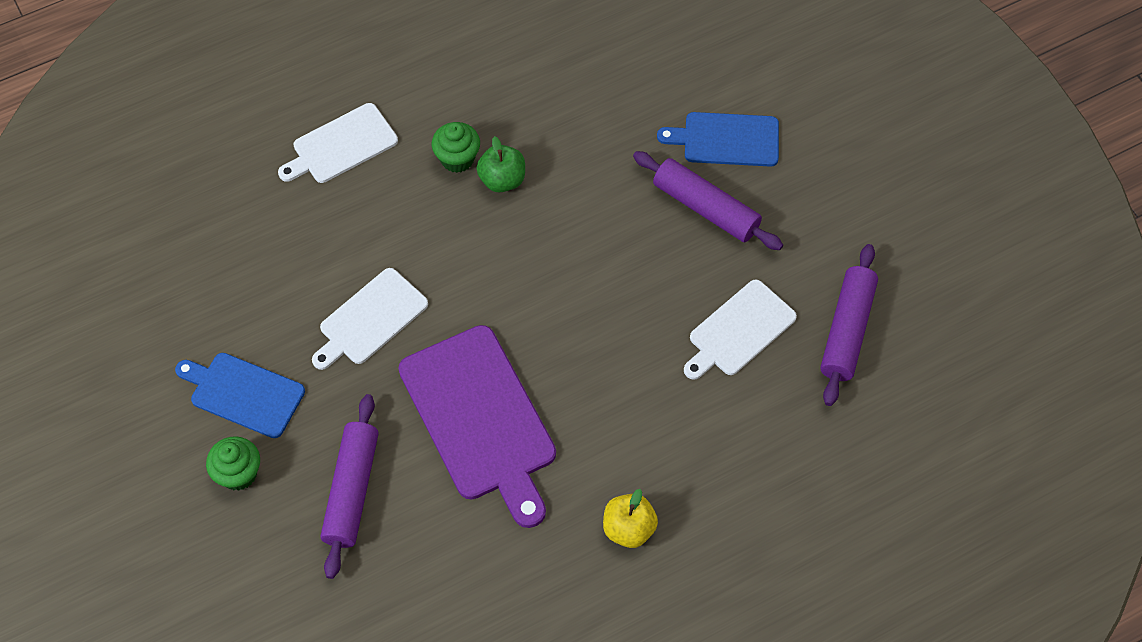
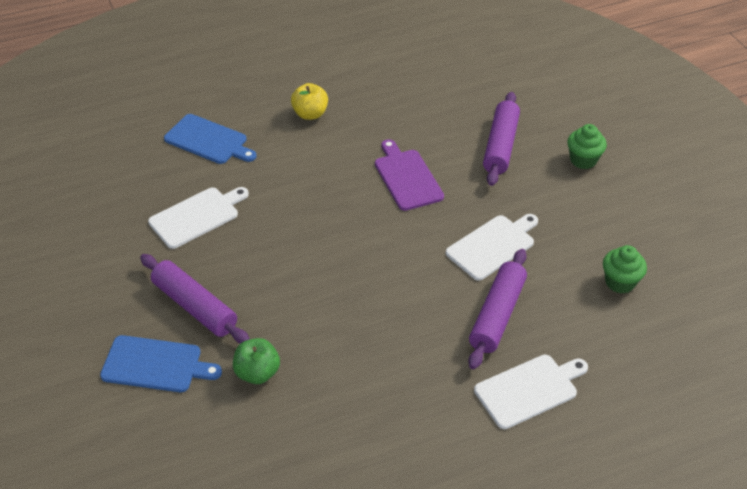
camera: 175 degrees left, 15 degrees down
blue cutting board [175,353,305,438] -> blue cutting board moved to [164,114,257,164]
purple cutting board [398,325,556,528] -> purple cutting board [375,139,444,211], size x0.60
green cupcake [432,122,480,173] -> green cupcake moved to [603,245,647,294]
green apple [477,136,525,192] -> green apple moved to [233,338,280,384]
purple rolling pin [820,244,878,406] -> purple rolling pin moved to [468,249,527,369]

